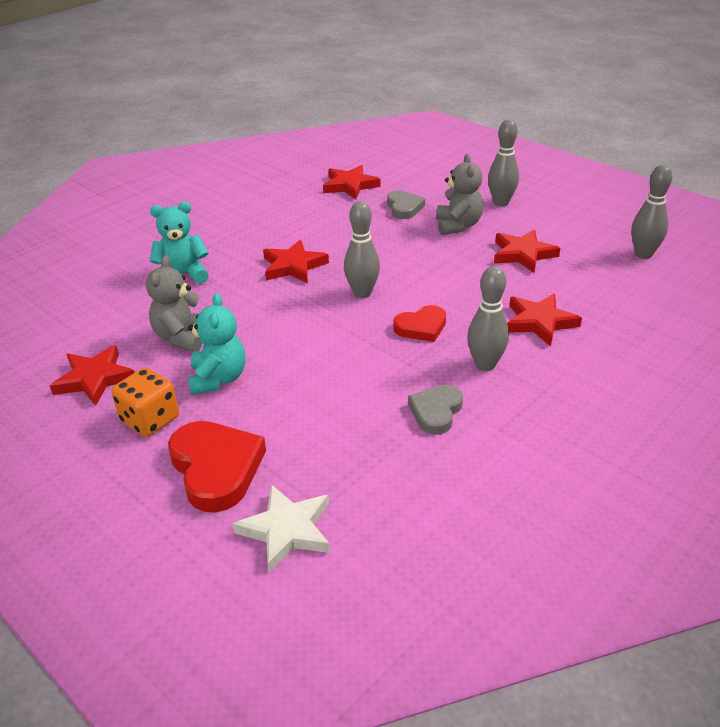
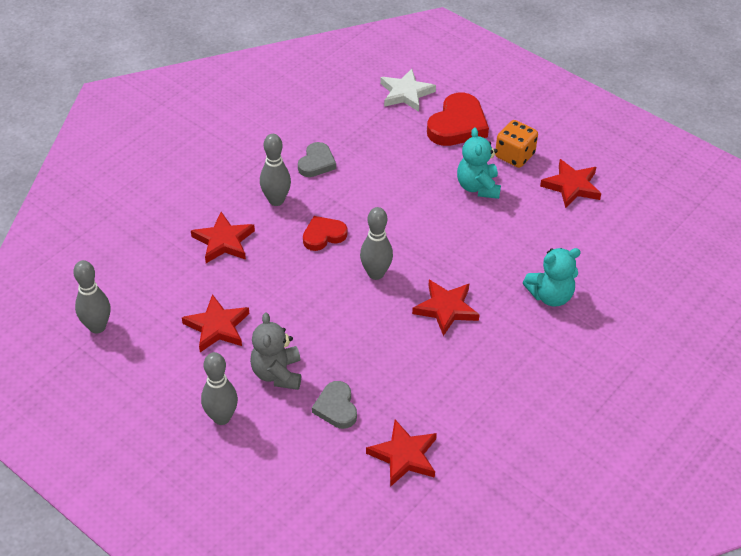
camera: 175 degrees right, 10 degrees up
grey teddy bear [146,255,202,352] -> none
red heart [168,421,266,512] -> red heart turned 120 degrees counterclockwise [427,92,489,146]

